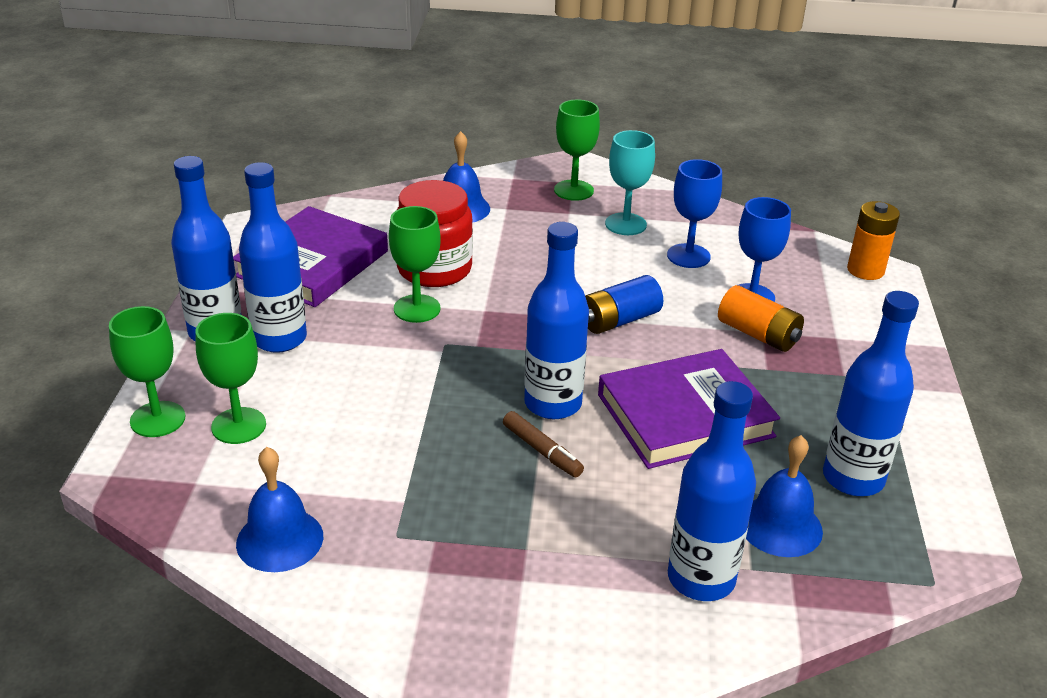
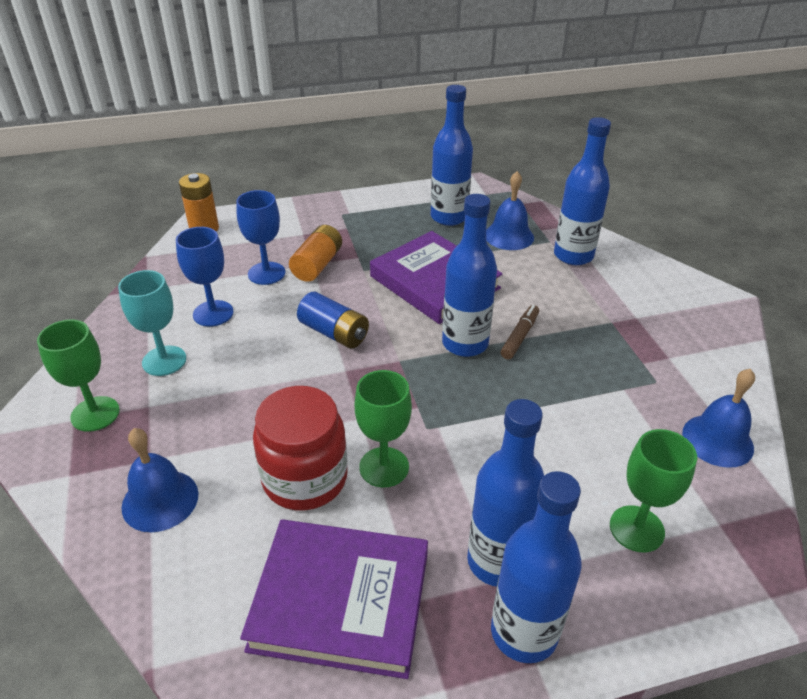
camera: 110 degrees left, 5 degrees up
green goblet [109,306,186,437] -> none

